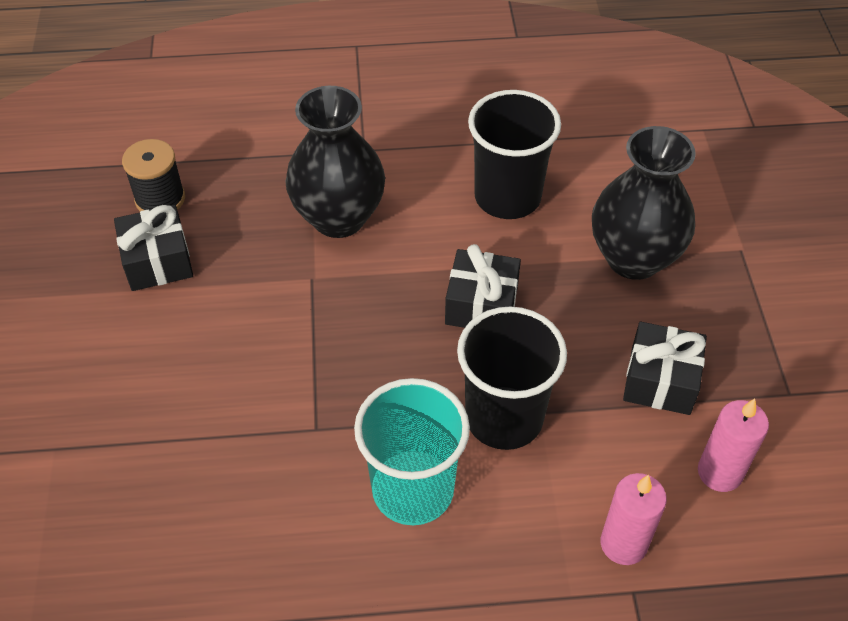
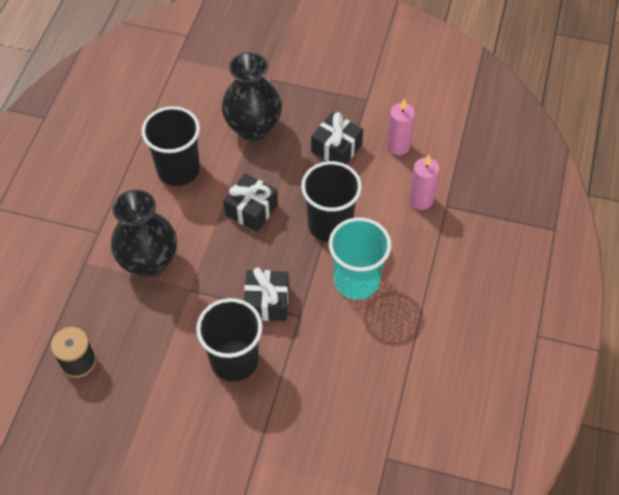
camera: 70 degrees left, 5 degrees up
black gift [114,205,193,291] -> black gift moved to [244,267,289,321]
none -> black cup [196,298,263,382]

